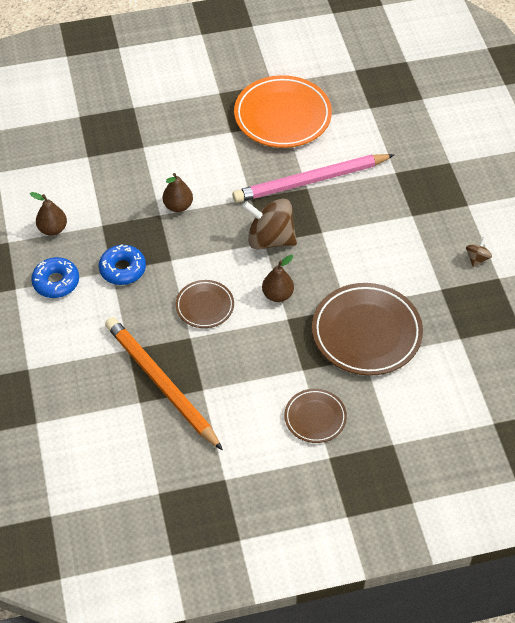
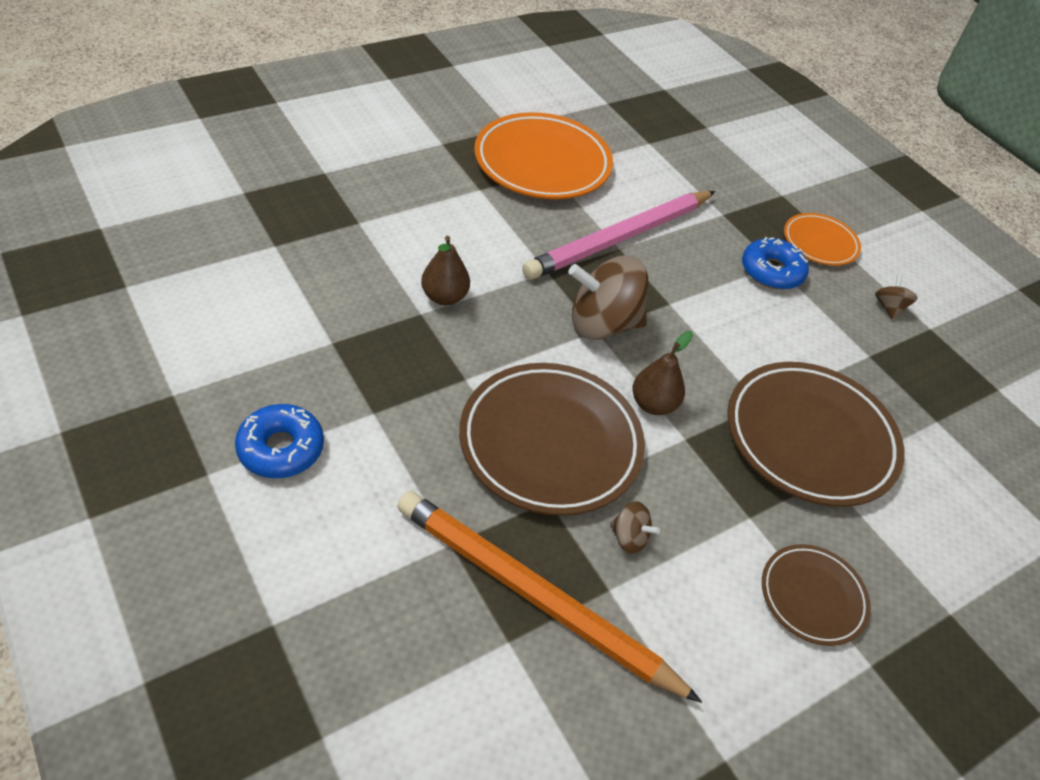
camera: 25 degrees left, 5 degrees down
brown pear [30,192,67,236] -> none
blue donut [99,245,146,285] -> blue donut moved to [742,237,809,290]
brown plate [176,280,234,328] -> brown plate [459,363,645,516], size x1.86
none -> brown spinning top [610,501,660,554]
none -> orange plate [784,213,861,266]

